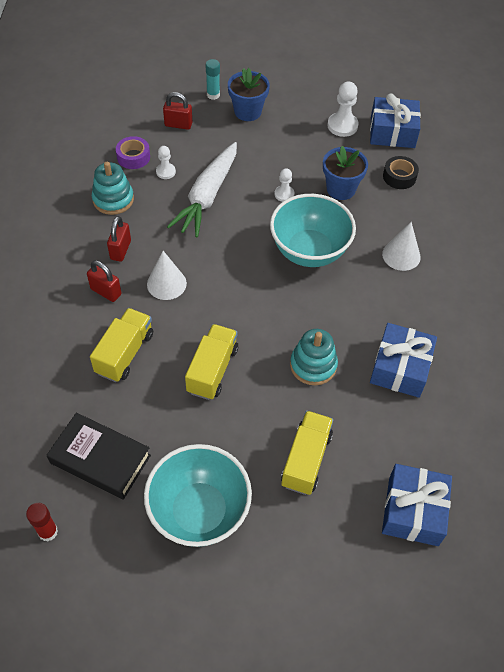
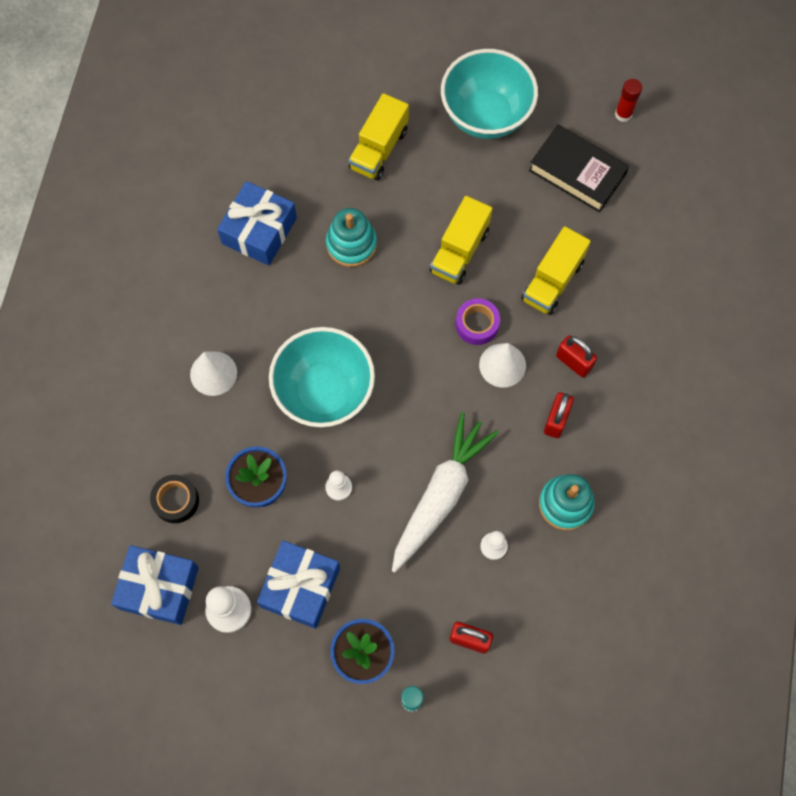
camera: 170 degrees left, 15 degrees up
purple tape [116,136,150,169] -> purple tape moved to [456,298,500,345]
blue gift [382,464,452,546] -> blue gift moved to [257,540,340,629]

